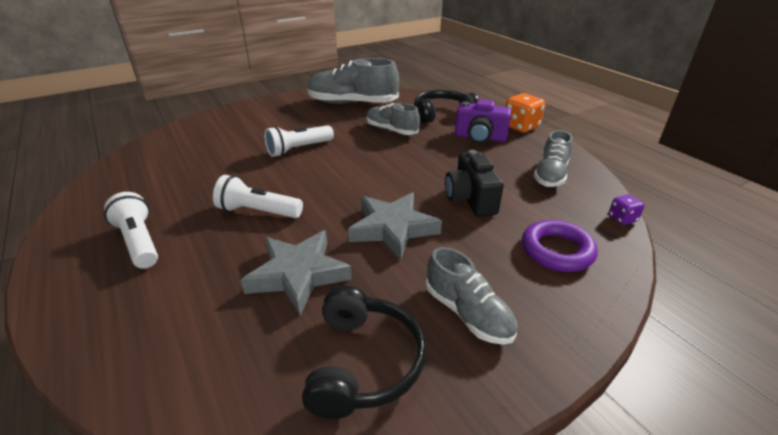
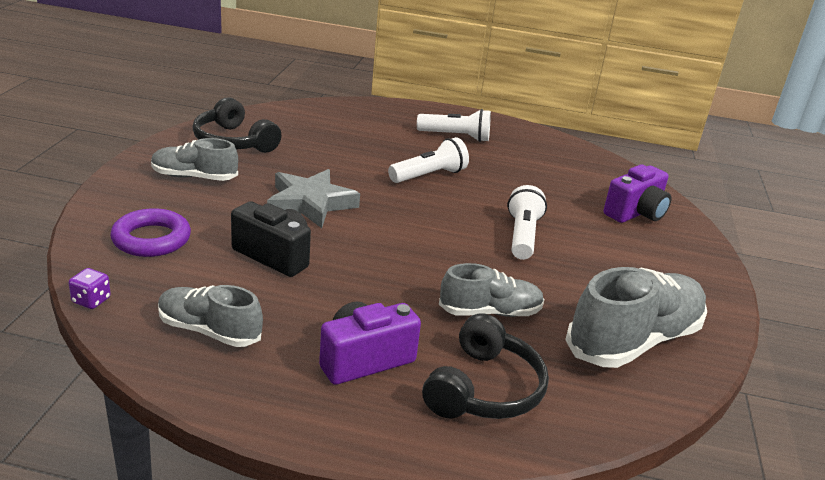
camera: 130 degrees right, 5 degrees down
grey star [241,230,352,315] -> none
orange dice [505,93,545,133] -> none
grey shoe [534,130,572,187] -> grey shoe turned 45 degrees counterclockwise [158,285,263,347]
none -> purple camera [604,164,672,223]

